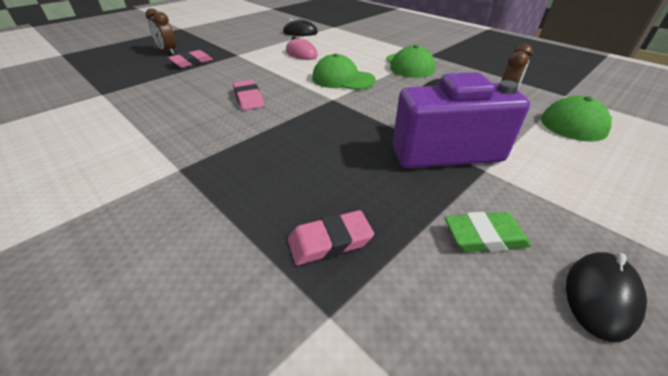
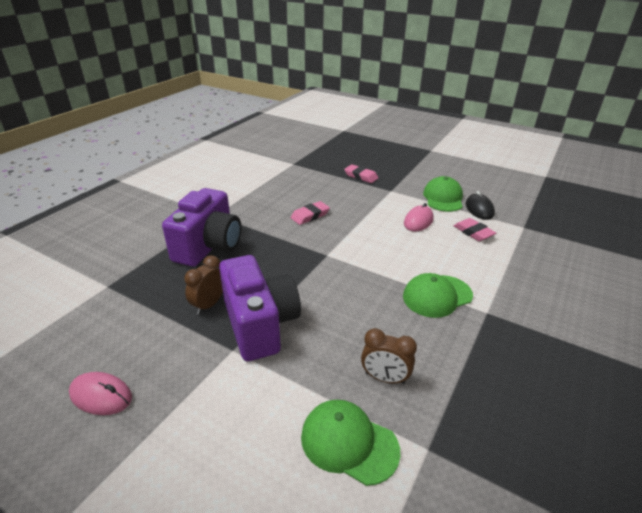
camera: 75 degrees right, 5 degrees down
brown clock [145,8,176,55] -> brown clock moved to [185,255,223,315]
pink eraser [288,210,374,265] -> pink eraser moved to [454,218,496,241]
green cap [312,53,376,90] -> green cap moved to [423,176,463,212]
green eraser [445,212,531,252] -> none
black mouse [566,252,647,342] -> pink mouse [69,372,132,415]
none -> purple camera [162,188,241,267]

